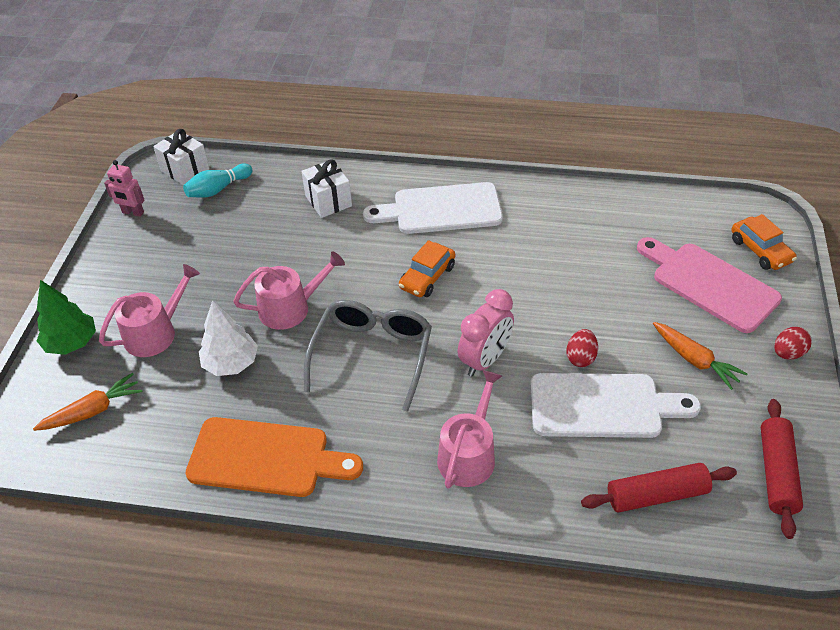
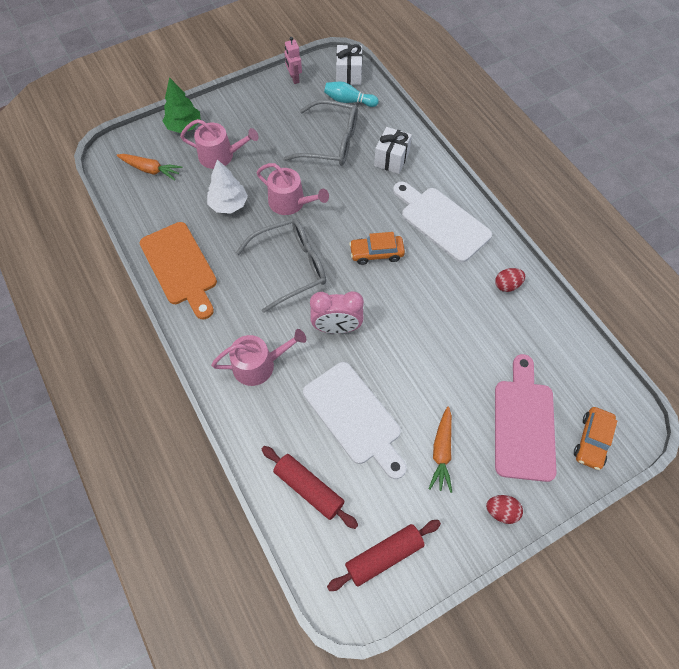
camera: 50 degrees right, 15 degrees up
red egg [566,329,598,367] -> red egg moved to [495,268,525,292]
none -> grey glasses [283,100,358,166]

